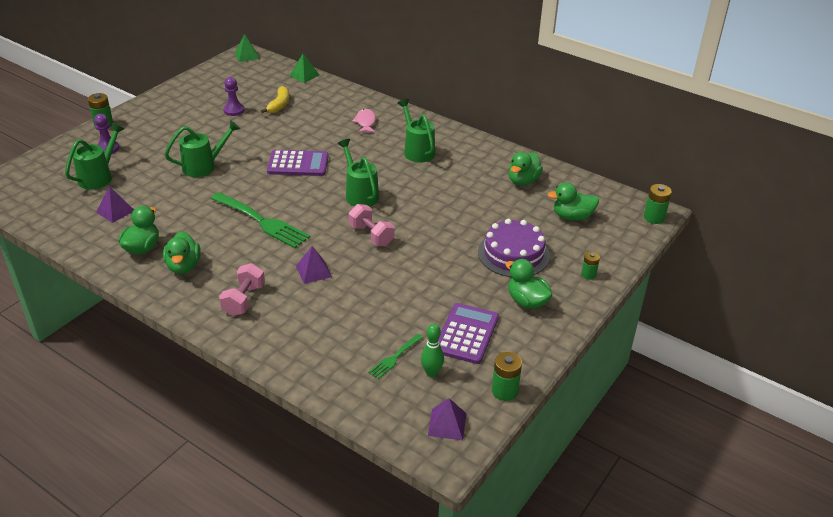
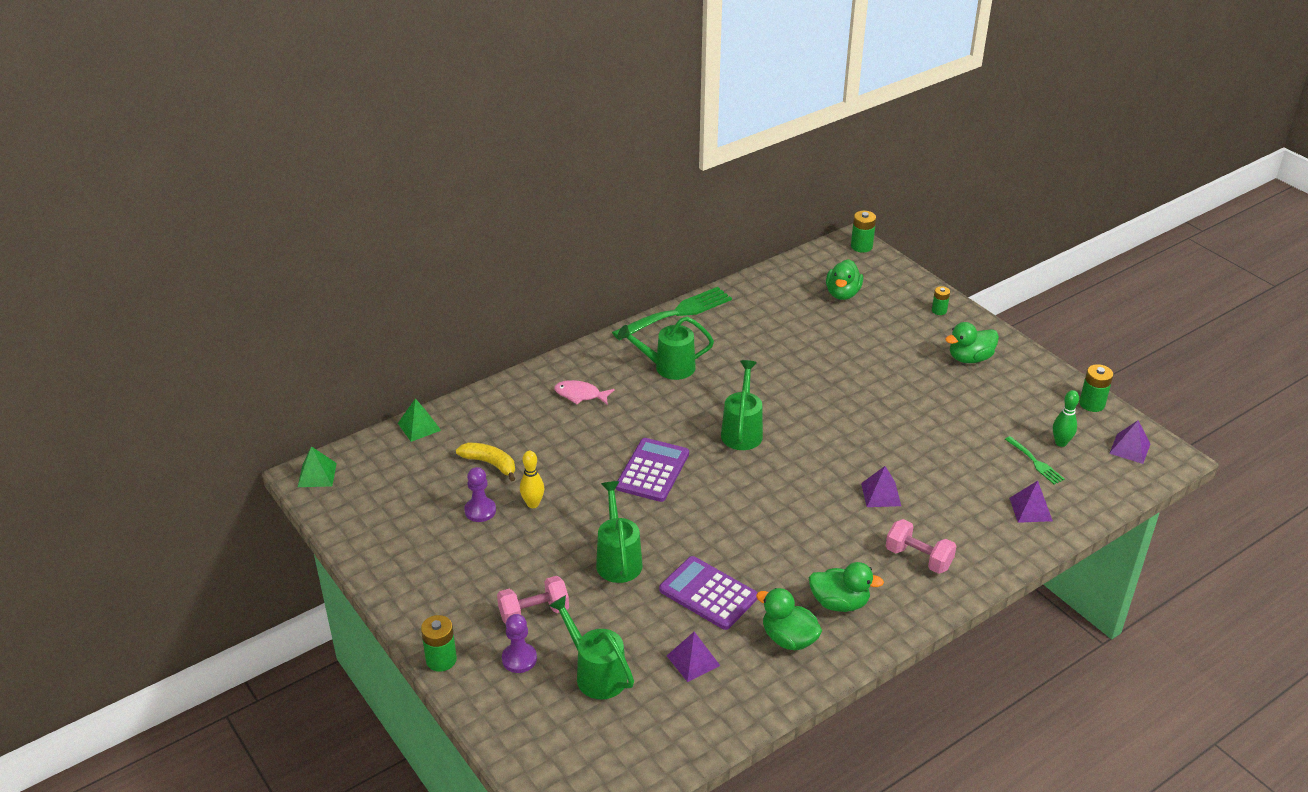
camera: 70 degrees left, 0 degrees up
green fork [211,192,310,248] -> green fork moved to [612,287,732,340]
green watering can [338,139,379,207] -> green watering can turned 105 degrees clockwise [721,360,763,450]
pink dumbbell [349,204,394,246] -> pink dumbbell moved to [497,576,569,625]
purple calculator [439,303,499,364] -> purple calculator moved to [659,556,758,630]
purple cake [478,219,550,277] -> none
green duck [509,152,543,185] -> none
none -> yellow bowling pin [520,451,544,508]
none -> purple pyramid [1009,481,1053,523]

